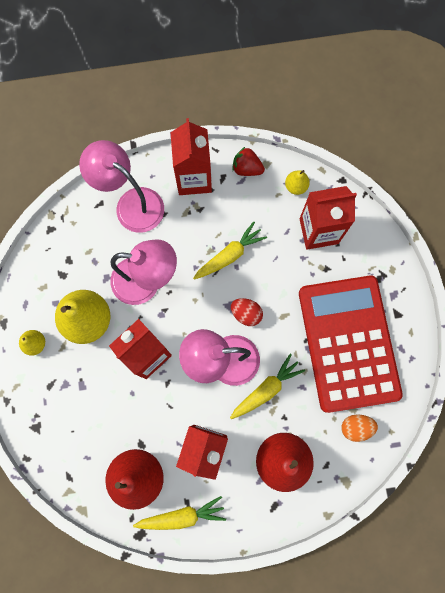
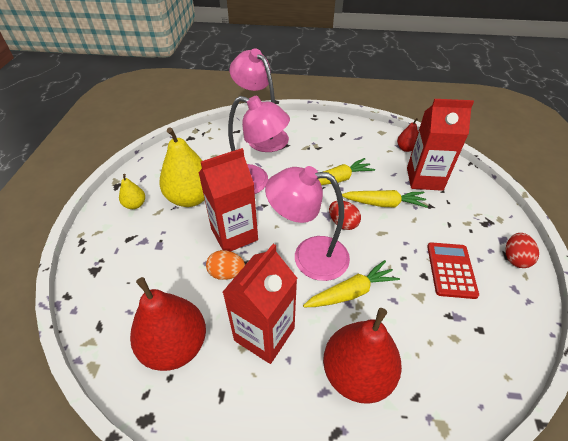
camera: 15 degrees right, 30 degrees down
yellow carrot [133,496,226,530] -> yellow carrot moved to [342,190,428,208]
red carton [170,118,212,195] -> none
red strawberry [232,147,265,176] -> none
yellow pear [285,170,310,195] -> red pear [397,118,418,152]
red calculator [299,276,403,413] -> red calculator [427,242,479,299], size x0.44
orange egg [341,414,378,442] -> orange egg moved to [206,250,245,280]
none -> red egg [505,233,539,268]

